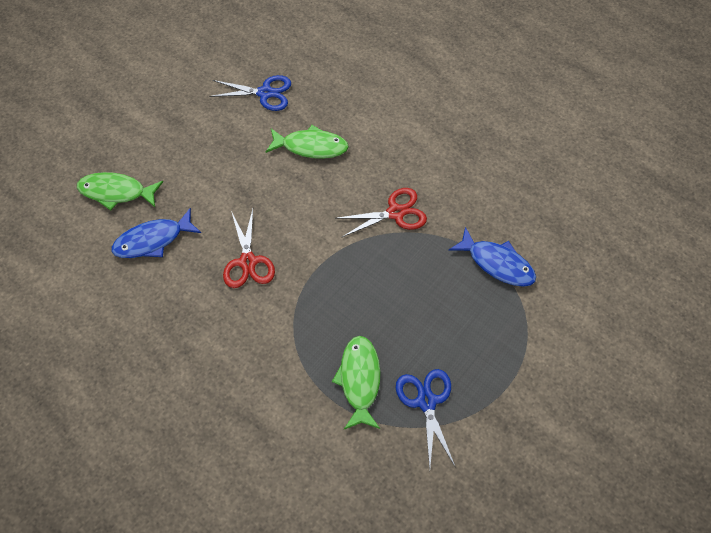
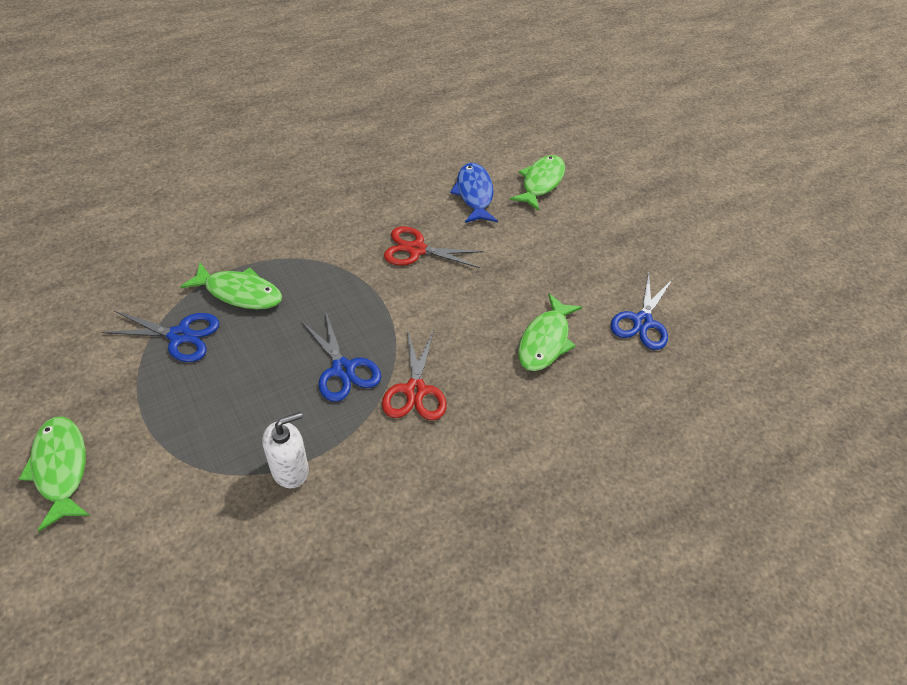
camera: 105 degrees right, 10 degrees down
blue fish [449,227,536,287] -> white soap dispenser [262,412,309,488]
none -> green fish [19,417,90,531]
none -> blue scissors [301,313,381,402]

